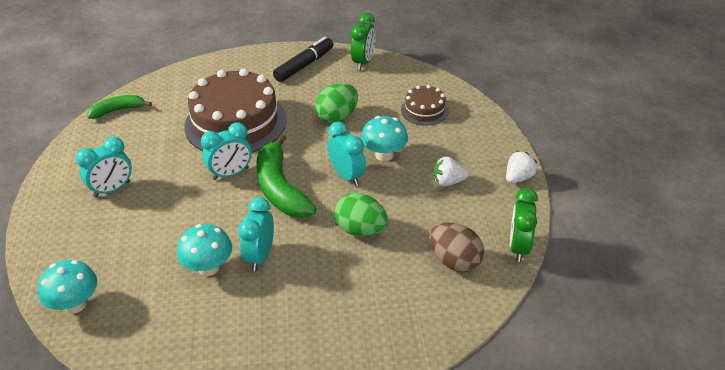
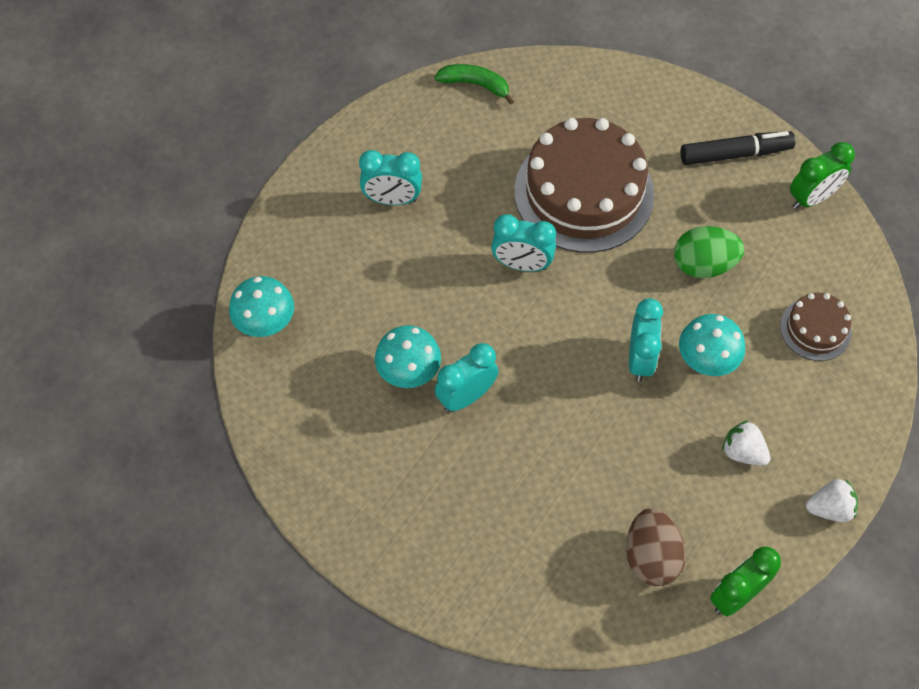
camera: 40 degrees right, 20 degrees up
green banana [256,134,317,218] -> none
green egg [334,193,388,237] -> none

